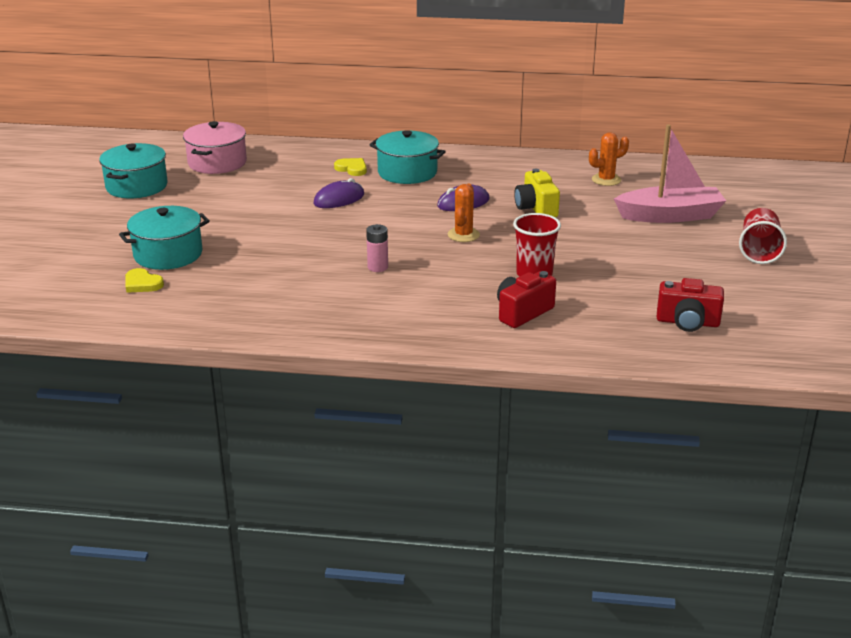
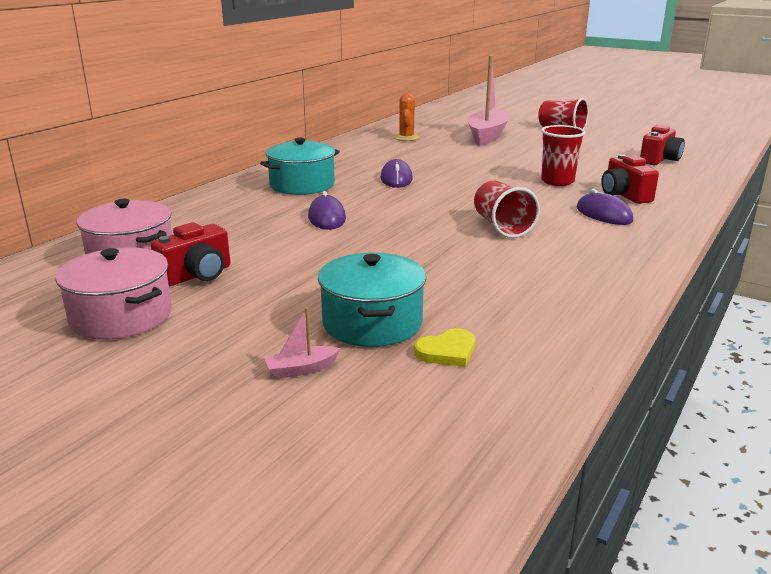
camera: 65 degrees left, 5 degrees down
turquoise pot [99,143,168,198] -> pink pot [55,247,172,340]
yellow heart [334,158,367,176] -> none
pink battery [366,224,388,272] -> red cup [474,181,540,238]
orange cactus [448,183,480,242] -> none
yellow camera [514,169,560,218] -> none
none -> red camera [151,222,230,286]
none -> pink boat [264,307,341,379]
none -> purple mouse [577,189,633,225]

